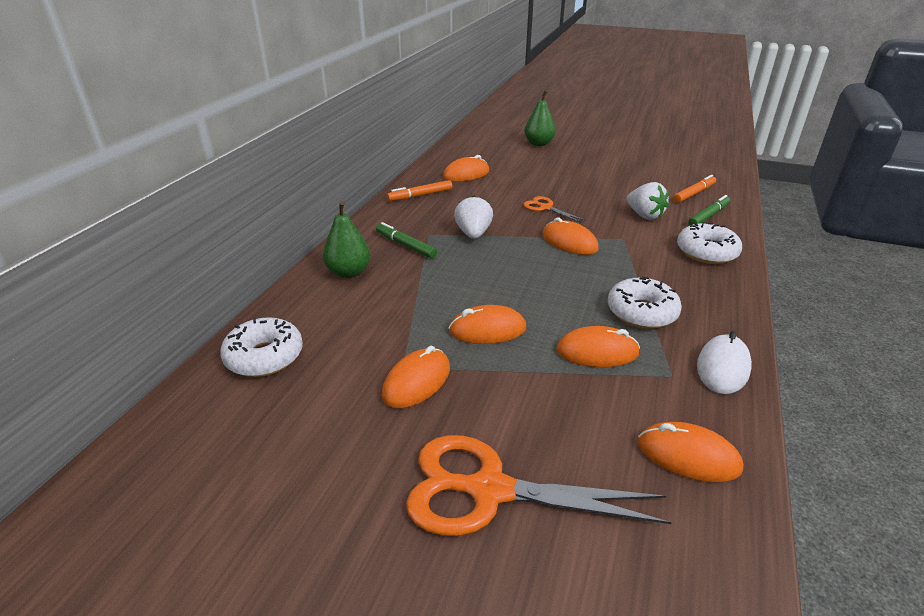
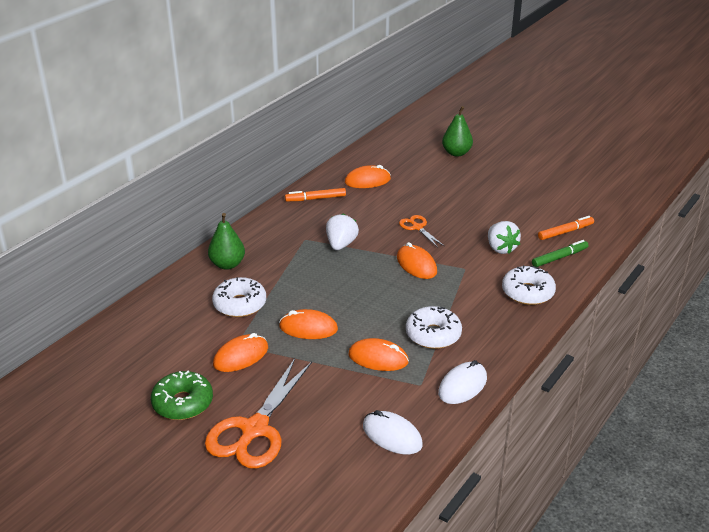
camera: 15 degrees right, 0 degrees up
white donut [220,317,303,377] -> white donut moved to [212,277,266,317]
green marker [376,222,437,258] -> none
orange scissors [406,435,672,536] -> orange scissors turned 90 degrees counterclockwise [205,358,312,469]
orange mouse [638,422,743,482] -> white mouse [363,410,423,454]
none -> green donut [151,371,213,420]

